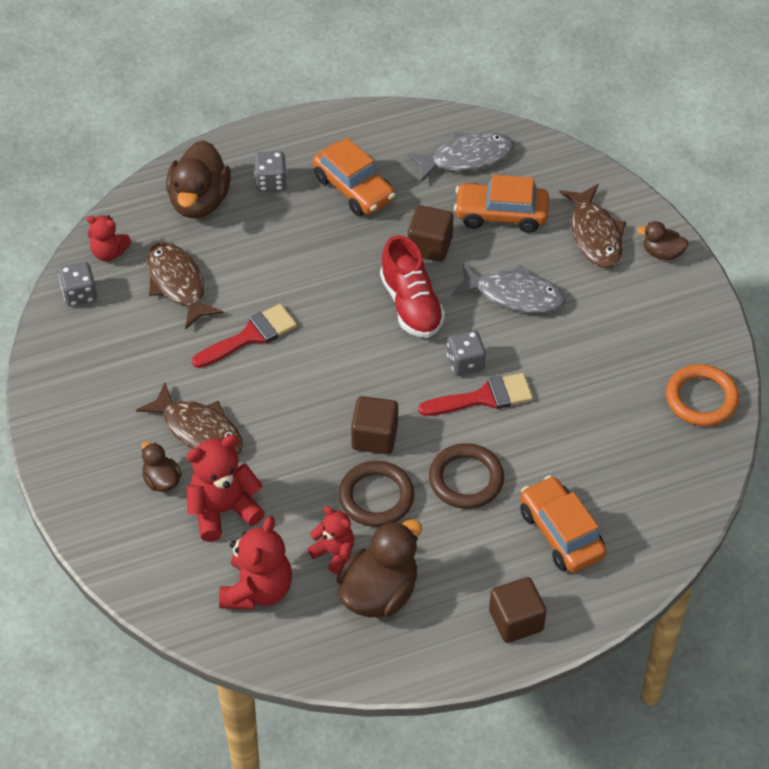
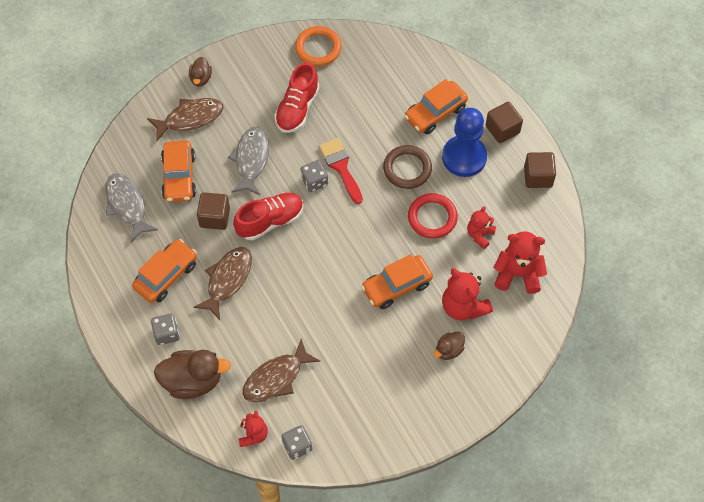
camera: 100 degrees left, 10 degrees up
brown fish [136,382,243,455] -> brown fish moved to [193,247,252,320]
red brush [192,304,297,368] -> none
brown duck [337,519,422,617] -> none
brown ring [339,461,414,527] -> red ring [408,193,458,239]
brown cube [351,396,398,454] -> brown cube moved to [524,152,556,188]
none -> red shoe [274,62,319,133]
none -> orange car [361,254,433,309]
none -> blue pawn [442,108,487,177]

